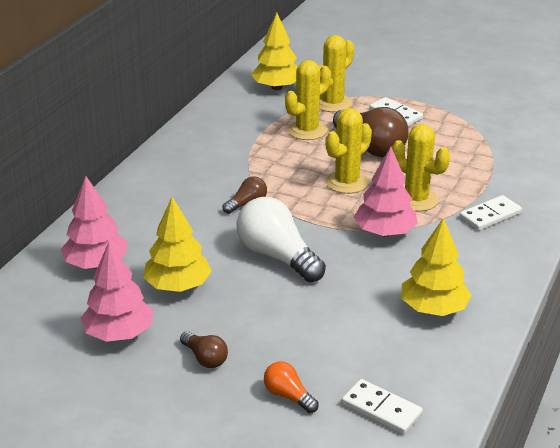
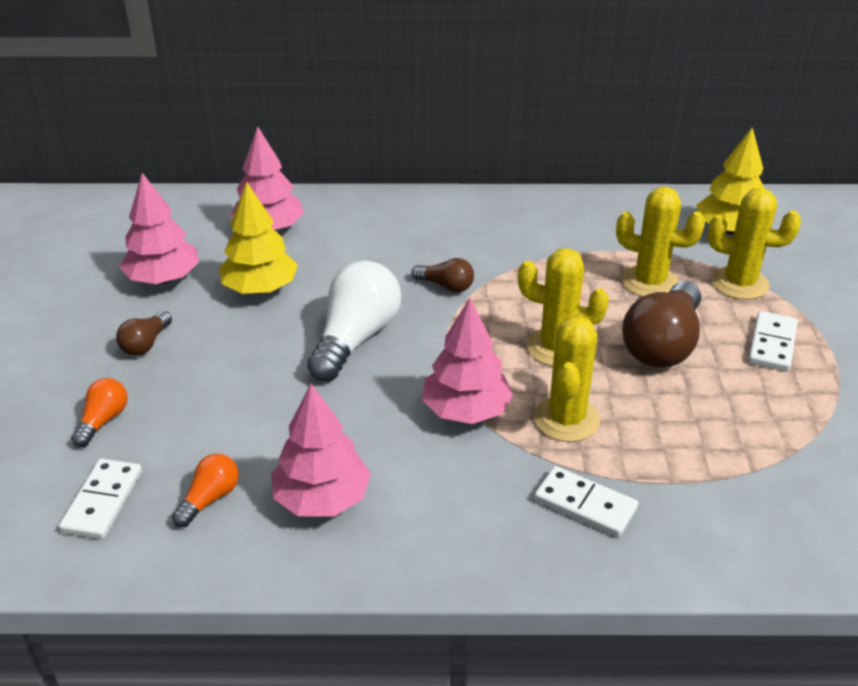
camera: 65 degrees right, 5 degrees up
yellow tree [402,218,472,316] -> pink tree [271,384,371,517]
none -> orange light bulb [172,454,239,527]

